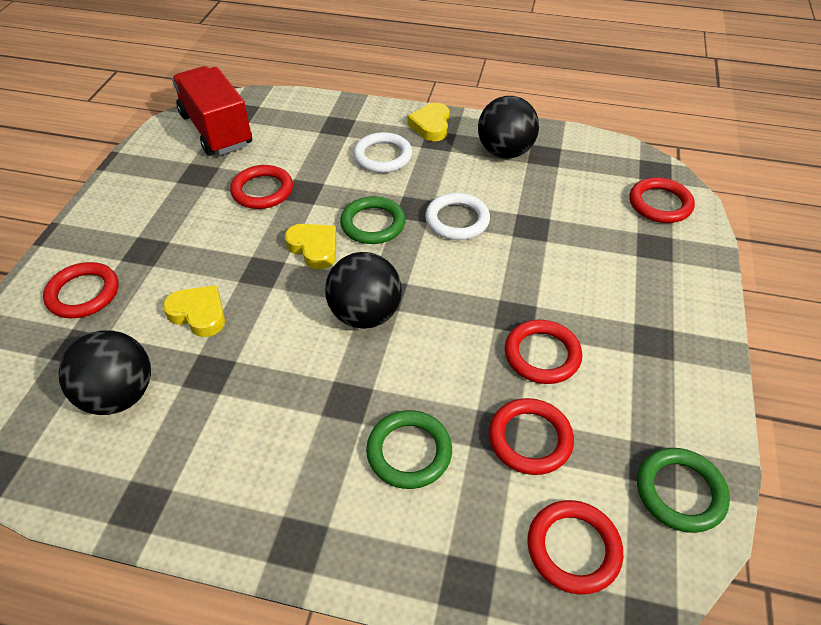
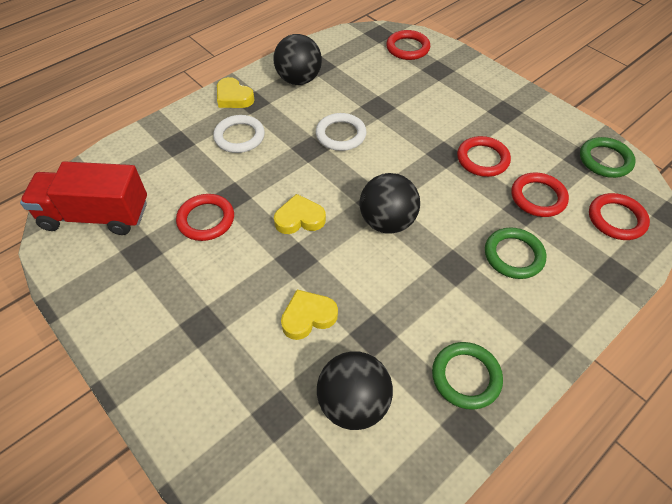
camera: 55 degrees left, 5 degrees up
red ring [43,262,118,318] -> none
green ring [340,196,405,244] -> green ring moved to [432,342,503,410]

